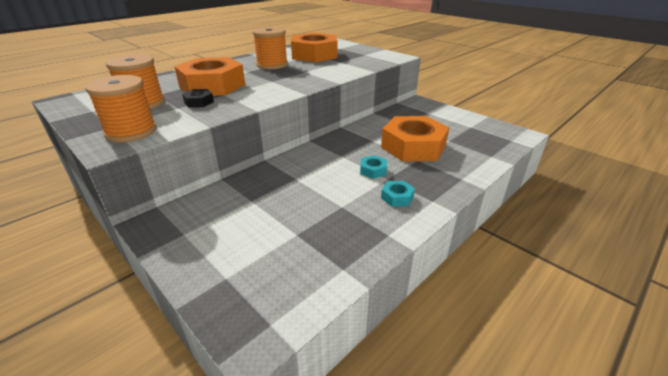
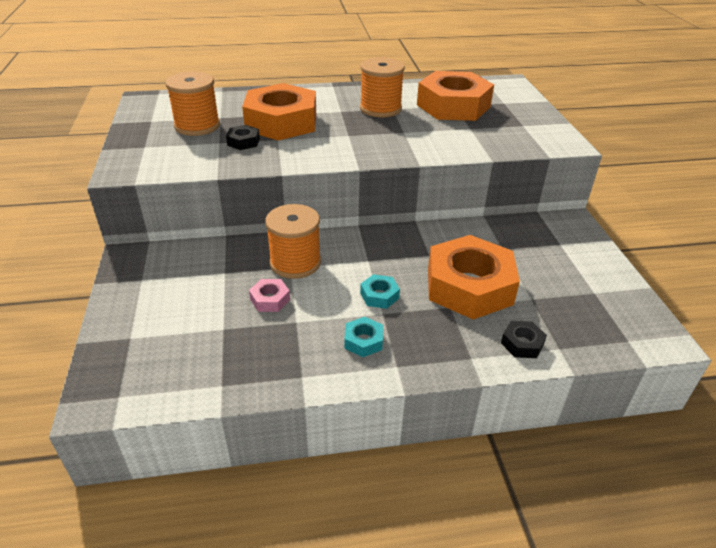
camera: 35 degrees right, 5 degrees up
orange spool [85,75,157,142] -> orange spool moved to [265,204,321,279]
none -> pink nut [249,279,290,312]
none -> black nut [501,321,547,358]

